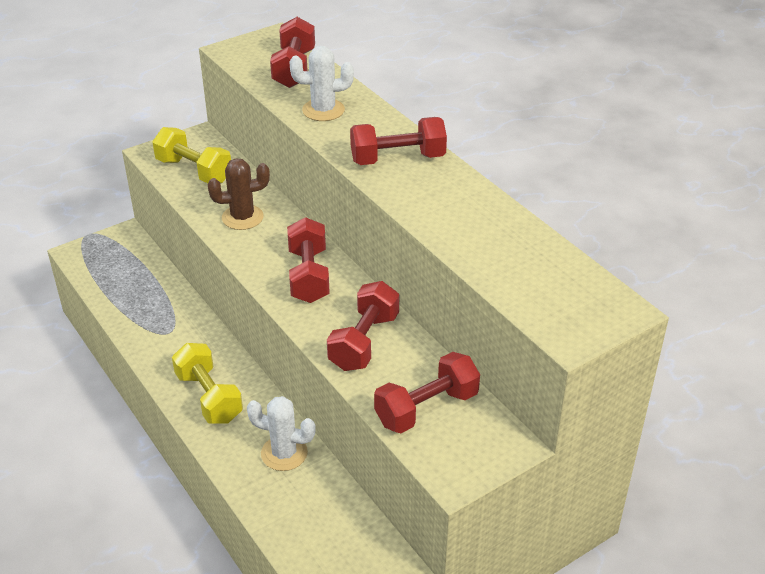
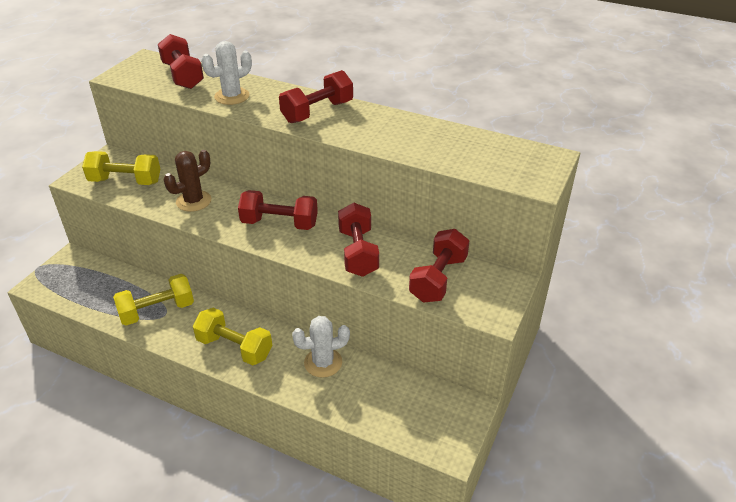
camera: 30 degrees left, 0 degrees up
red dumbbell [287,217,330,303] -> red dumbbell turned 45 degrees counterclockwise [238,190,318,230]
none -> yellow dumbbell [113,274,194,325]

